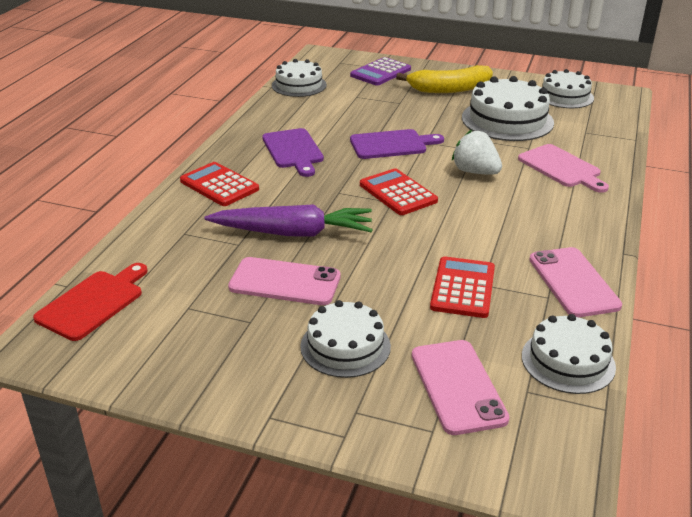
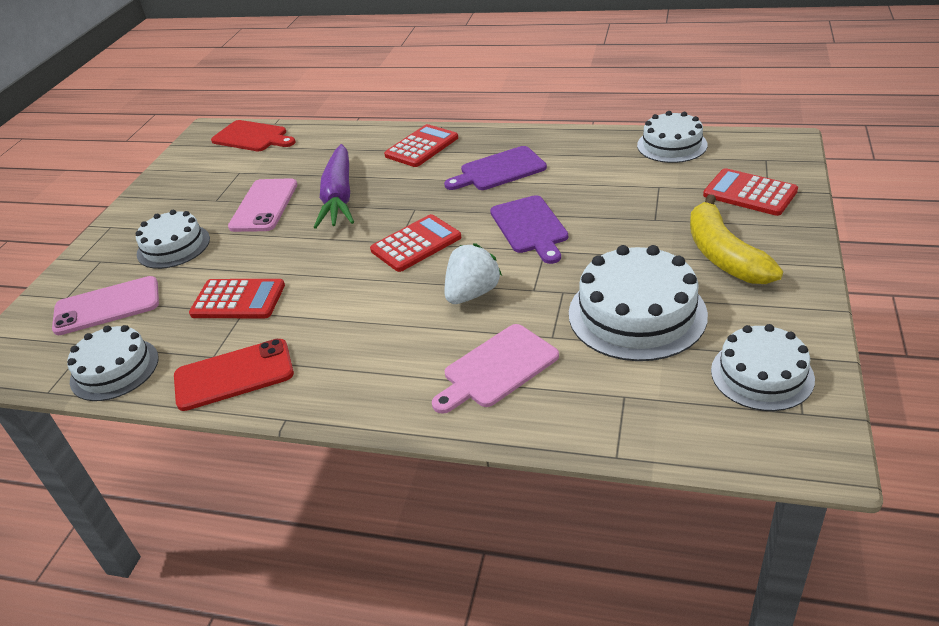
camera: 90 degrees right, 5 degrees up
purple calculator [350,57,411,86] -> red calculator [703,168,798,216]
pink phone [529,247,622,317] -> red phone [174,339,294,411]

